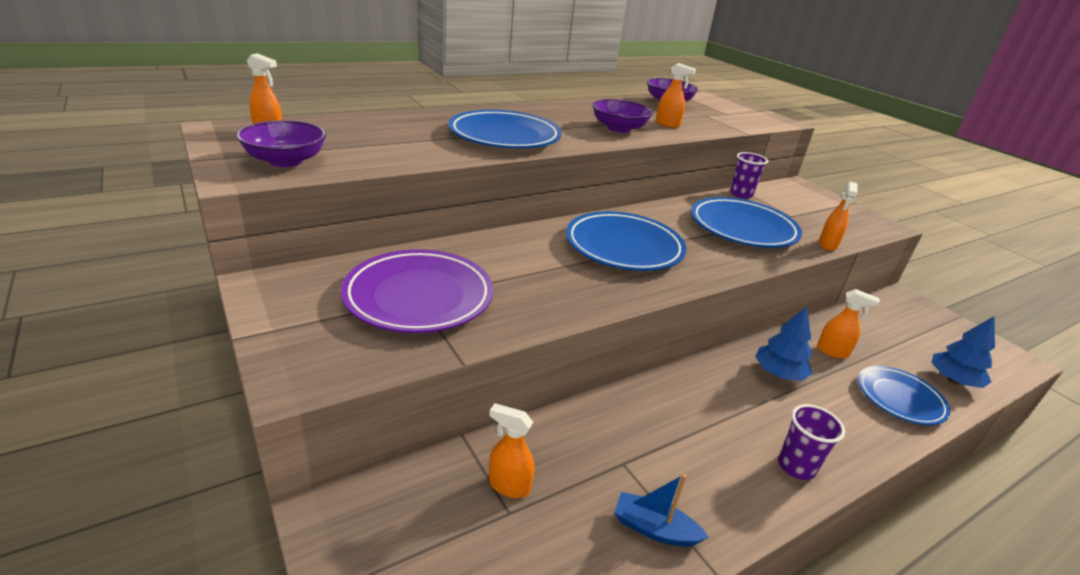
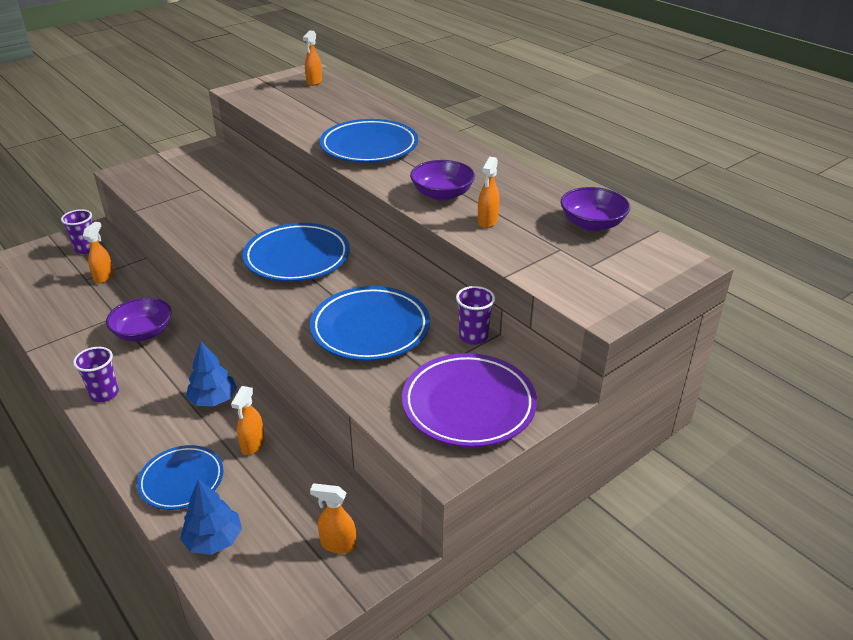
camera: 85 degrees right, 5 degrees up
purple bowl [236,120,326,167] -> purple bowl moved to [106,297,172,342]
purple plate [341,249,493,333] -> purple plate moved to [402,353,537,447]
blue boat [614,474,709,547] -> none
orange spray bottle [819,182,858,251] -> orange spray bottle moved to [310,483,356,554]
none -> purple cup [61,209,92,254]

